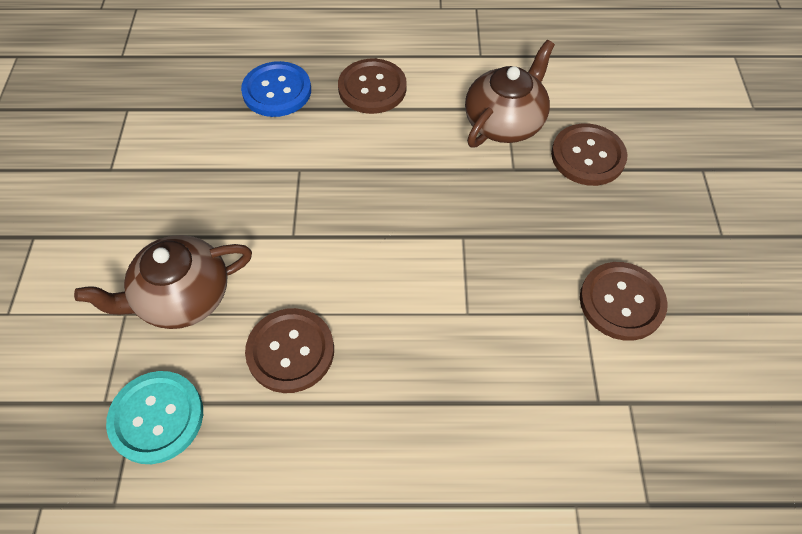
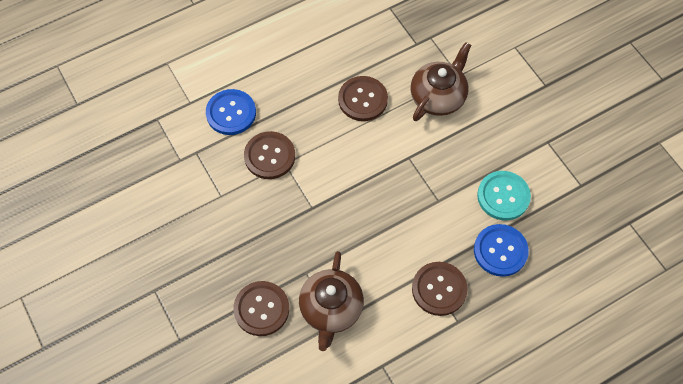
camera: 150 degrees right, 5 degrees up
turquoise button [106,371,203,464] -> turquoise button moved to [477,171,531,221]
brown button [580,262,668,341] -> brown button moved to [244,131,295,179]
none -> blue button [206,89,256,135]

